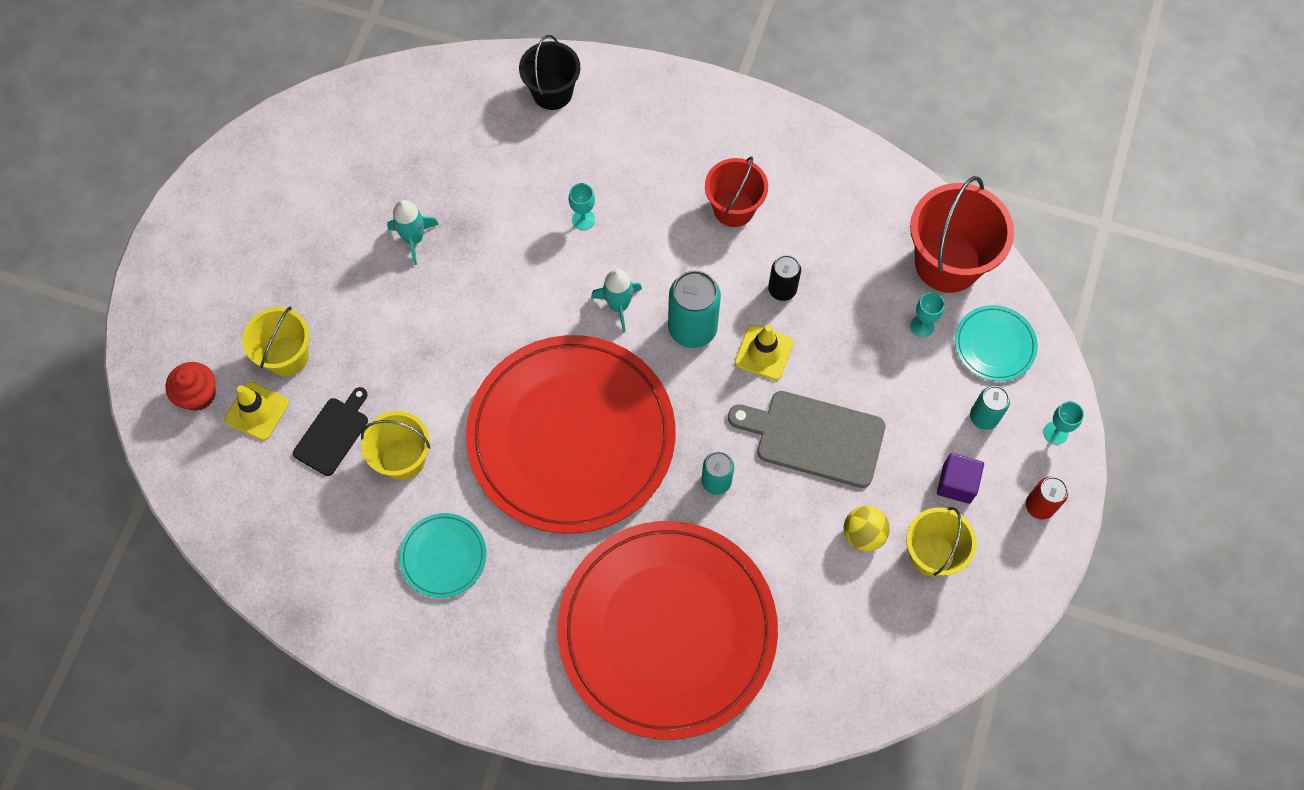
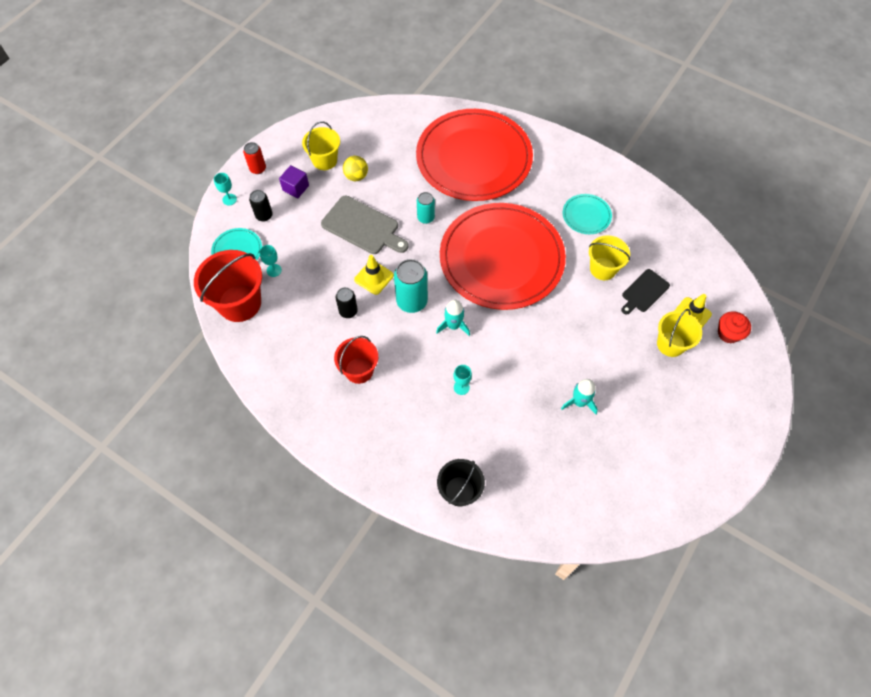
camera: 165 degrees left, 5 degrees down
turquoise can [970,386,1010,430] -> black can [249,190,273,221]

